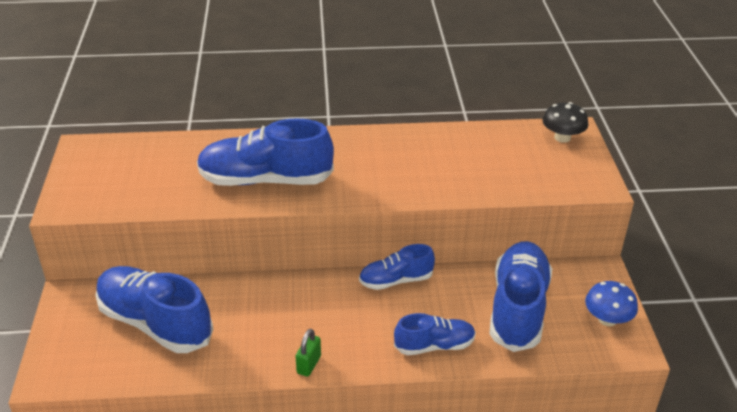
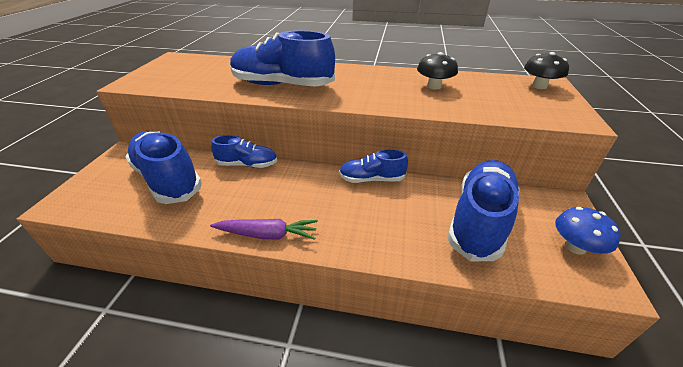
camera: 15 degrees right, 0 degrees up
green padlock [296,329,321,377] -> purple carrot [210,219,318,240]
blue shoe [394,313,476,355] -> blue shoe moved to [211,135,277,168]
none -> black mushroom [417,52,458,89]

